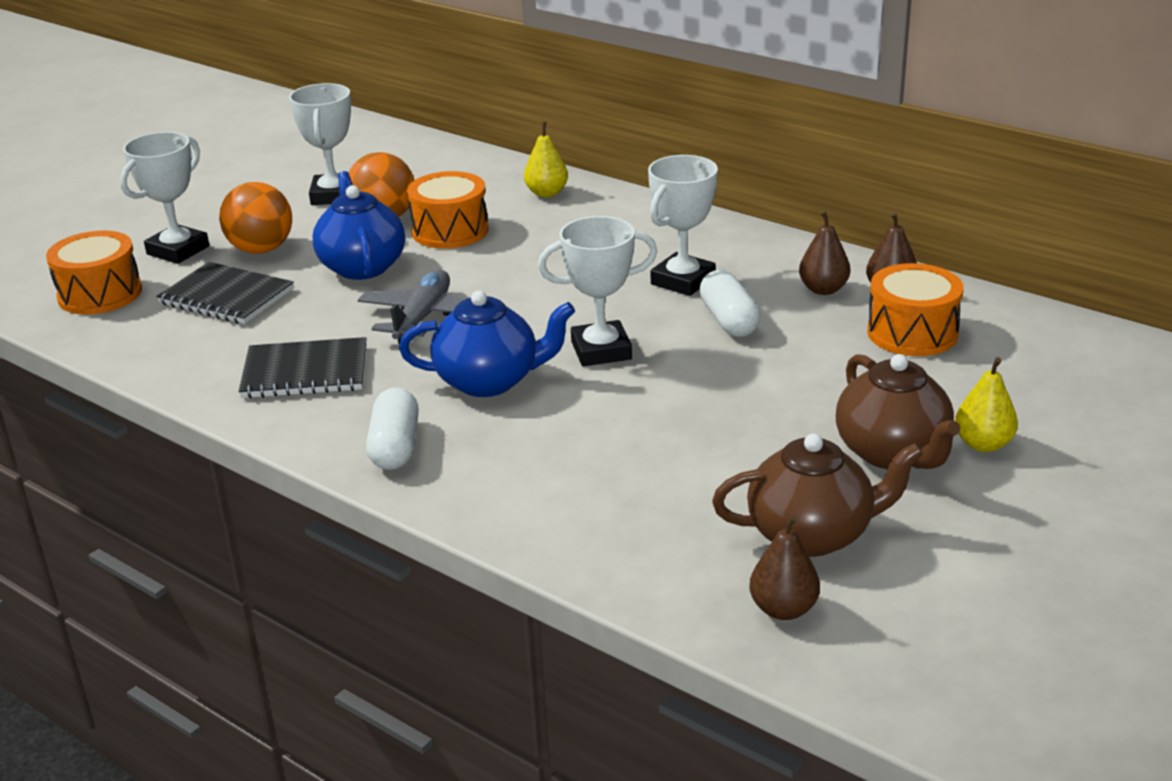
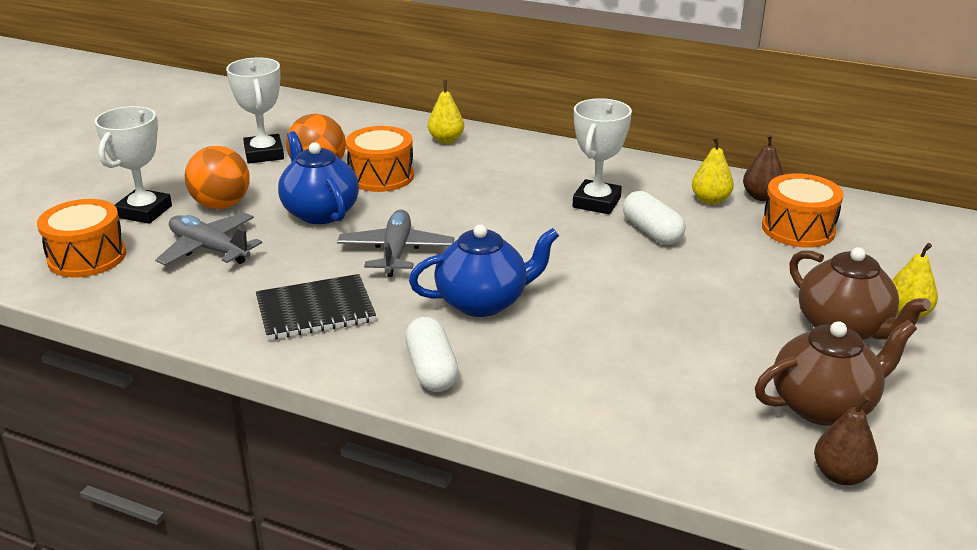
camera: 15 degrees left, 0 degrees up
black notebook [156,262,294,324] -> grey plane [155,212,262,266]
white trophy [538,216,657,366] -> none
brown pear [799,211,850,295] -> yellow pear [692,137,734,205]

